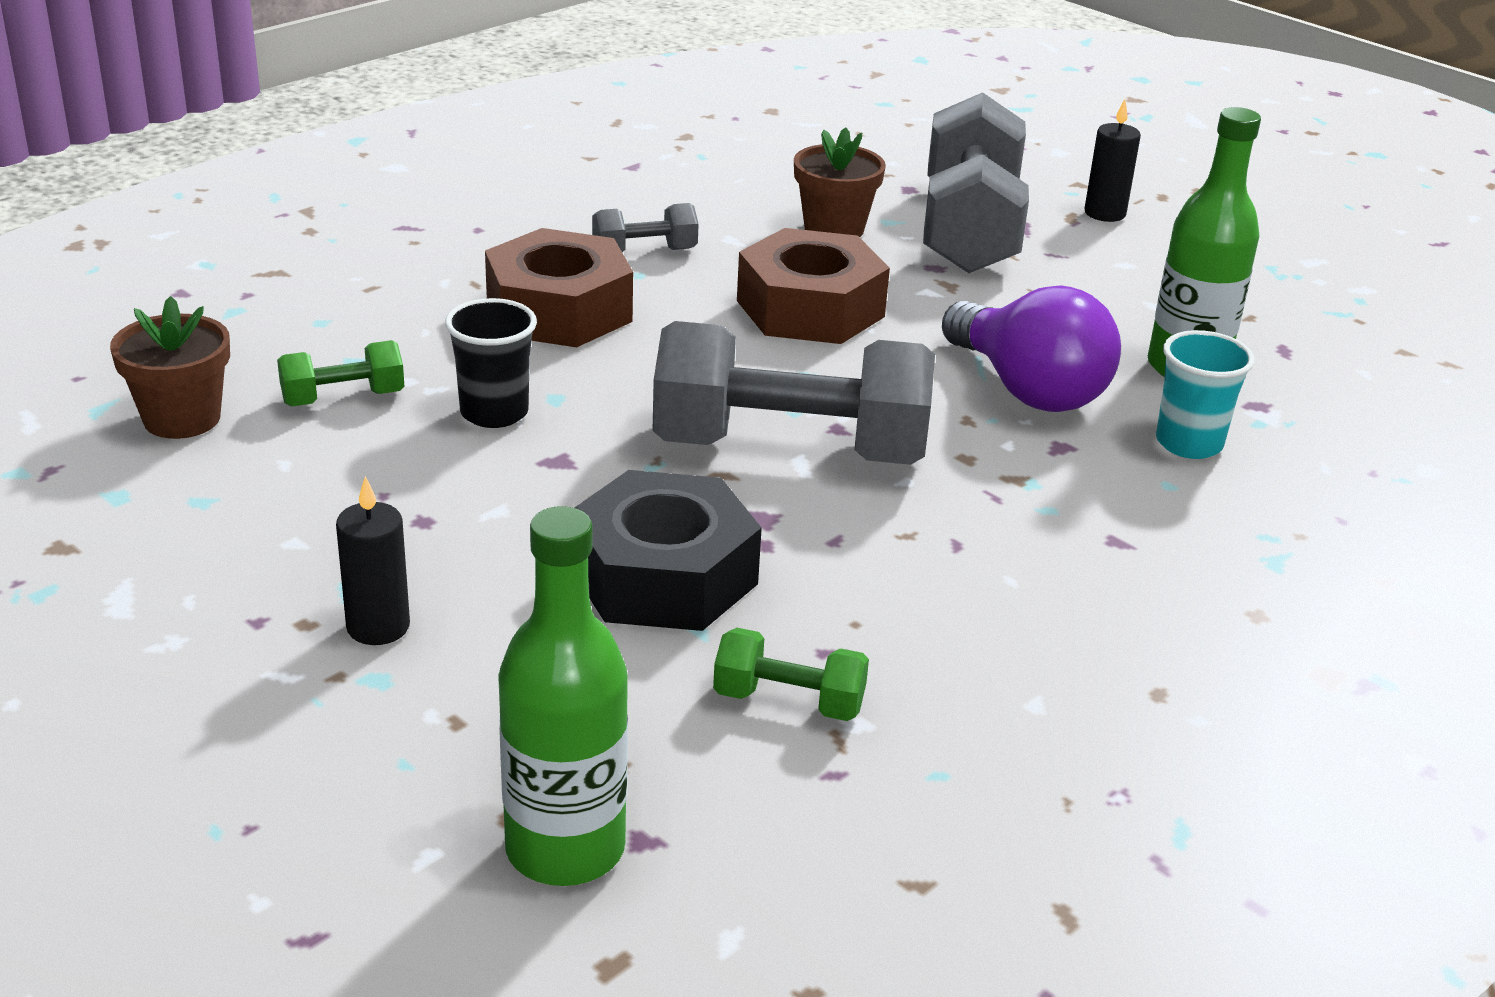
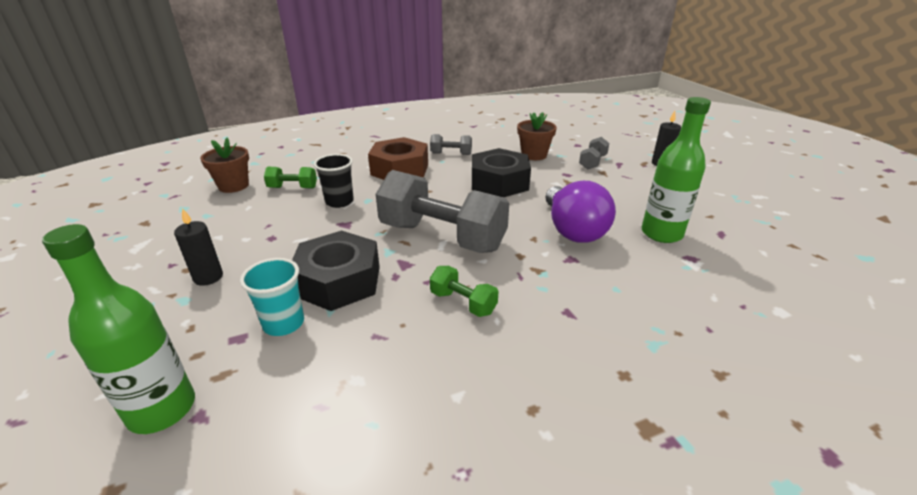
camera: 25 degrees right, 0 degrees up
green dumbbell [713,628,869,721] -> green dumbbell moved to [430,266,498,317]
brown nut [737,228,890,344] -> black nut [472,148,531,197]
grey dumbbell [923,92,1029,273] -> grey dumbbell [579,137,609,170], size x0.45
turquoise cup [1156,330,1255,459] -> turquoise cup moved to [240,258,304,336]

